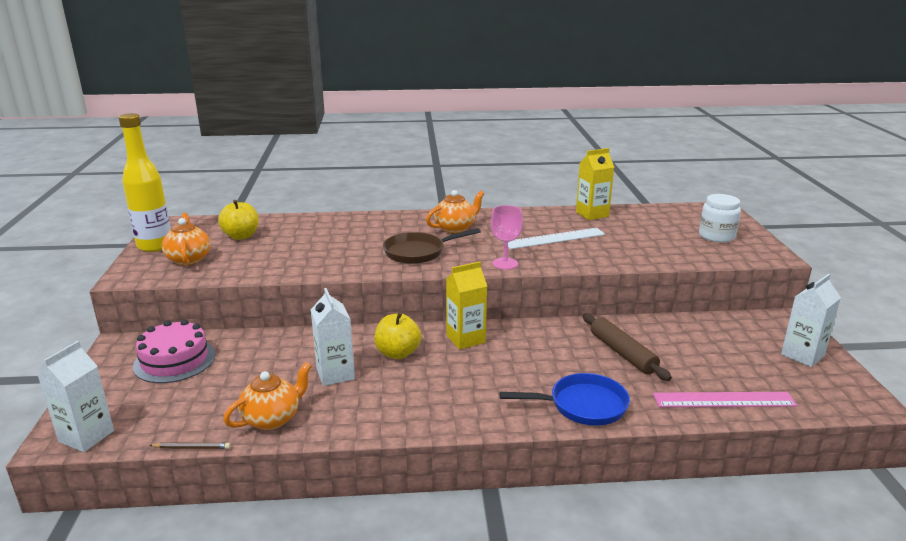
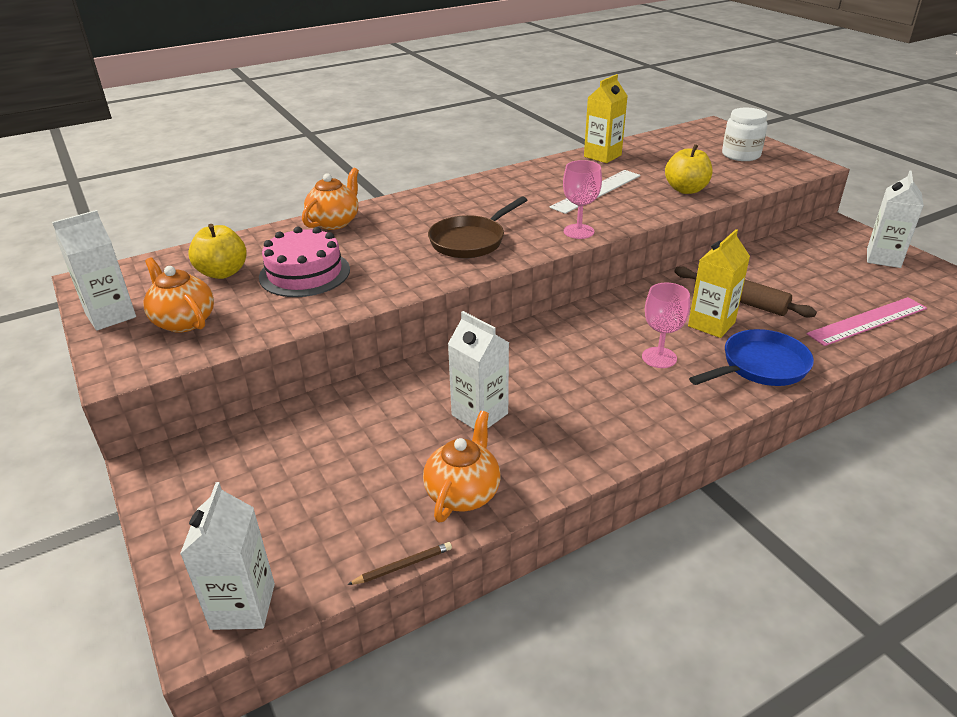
camera: 25 degrees left, 10 degrees up
yellow bottle [119,113,171,252] -> white carton [52,210,136,331]
pink cake [133,319,215,383] -> pink cake moved to [259,227,350,297]
yellow apple [374,312,421,359] -> yellow apple moved to [665,144,712,194]
orange teapot [426,190,485,233] -> orange teapot moved to [302,168,359,230]
yellow carton [446,262,487,349] -> yellow carton moved to [688,229,750,338]
none -> pink goblet [642,283,690,368]

